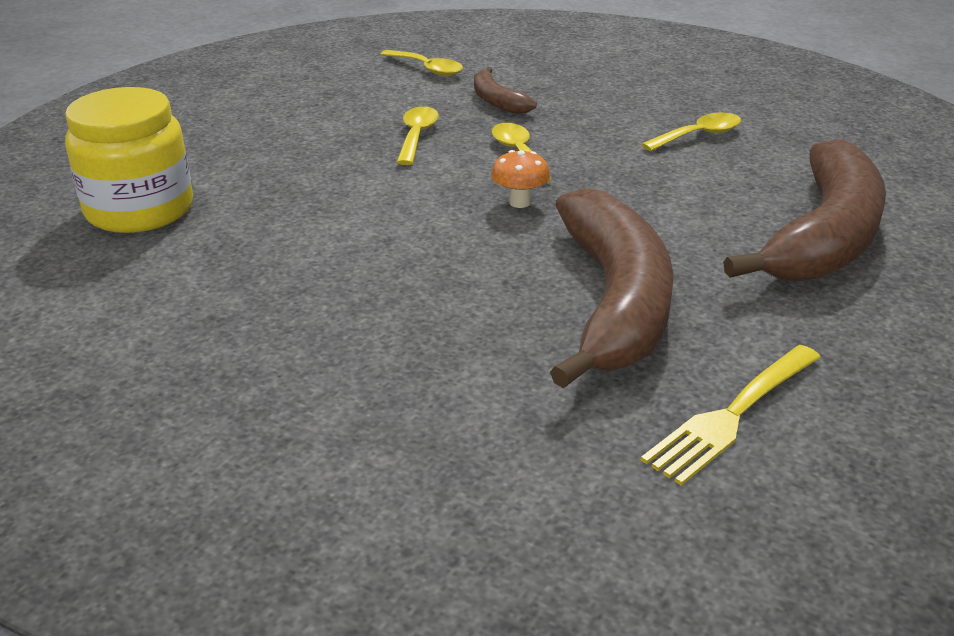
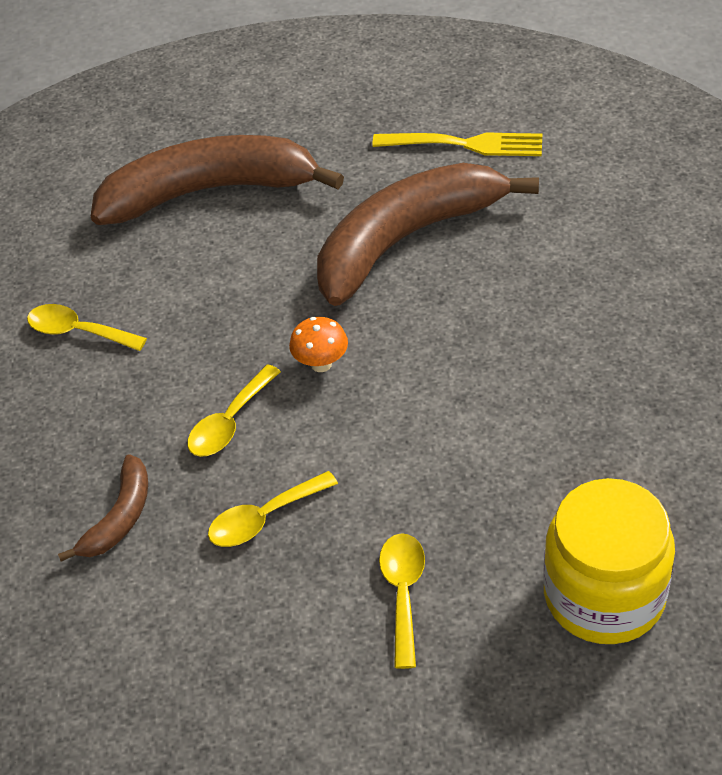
camera: 125 degrees left, 15 degrees up
yellow spoon [380,50,463,76] -> yellow spoon moved to [379,533,425,669]

